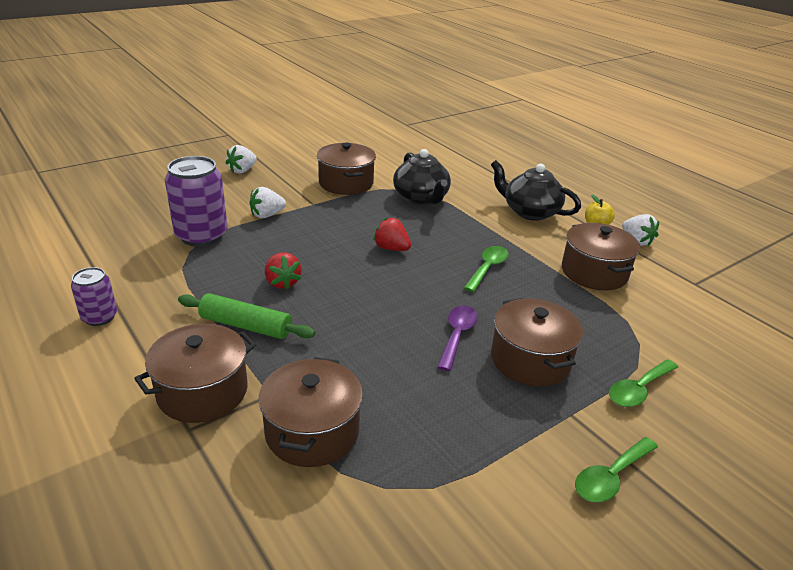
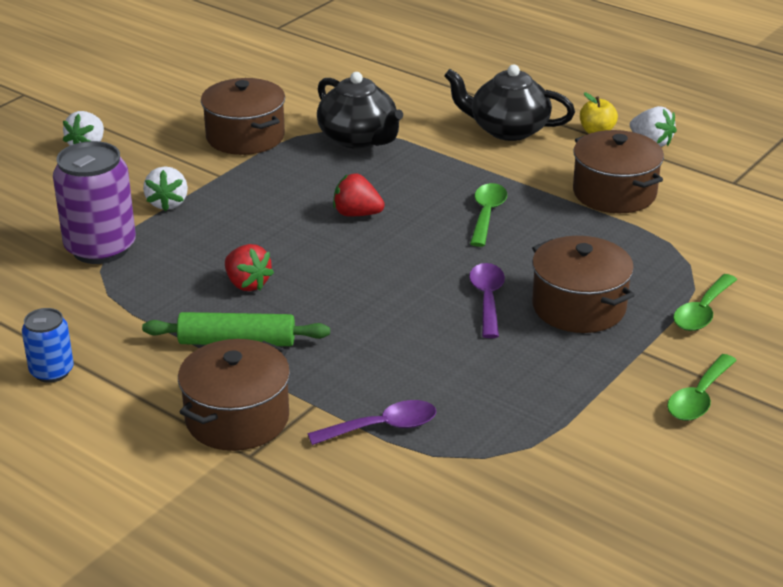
camera: 15 degrees left, 0 degrees up
purple can [71,267,117,326] -> blue can [22,308,74,383]
white strawberry [249,187,286,218] -> white strawberry turned 45 degrees counterclockwise [143,166,188,211]
brown pot [259,357,363,467] -> purple spoon [308,400,436,445]

